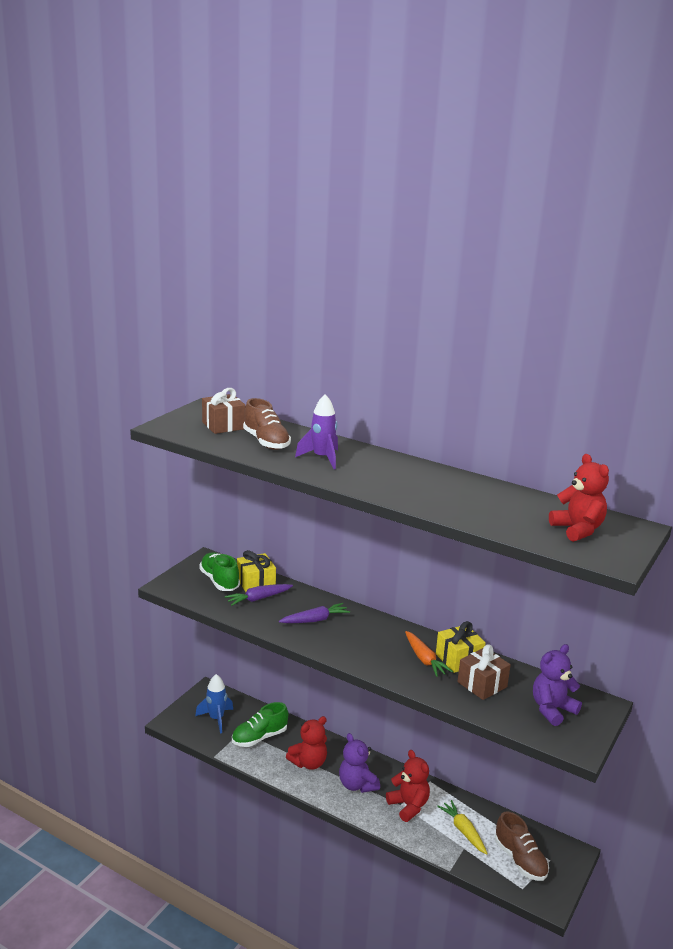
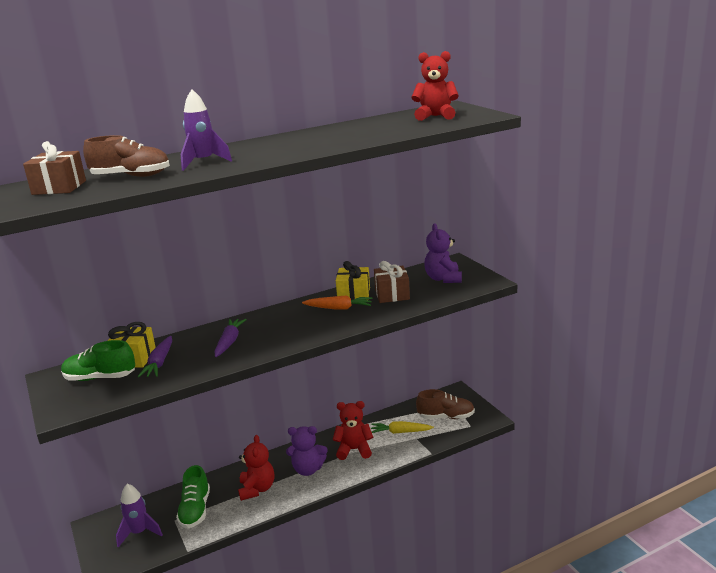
camera: 55 degrees left, 0 degrees up
blue rocket [195,674,233,734] -> purple rocket [116,484,163,548]

